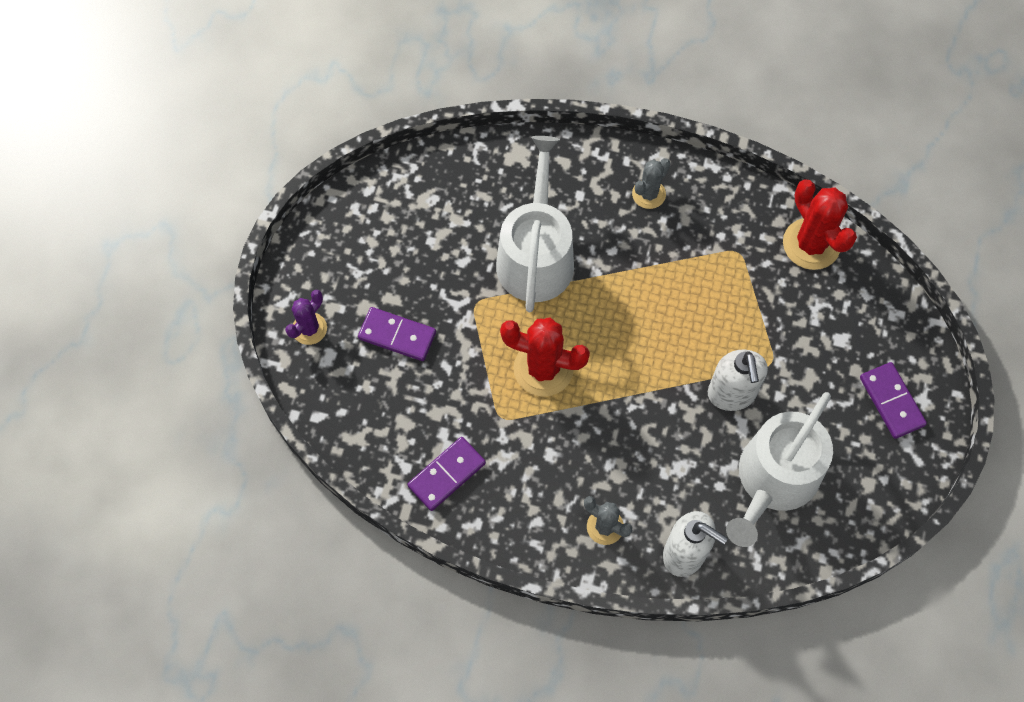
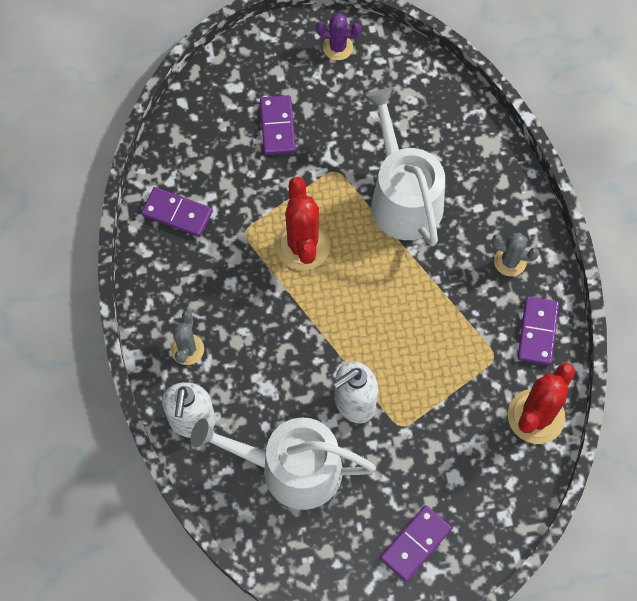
camera: 65 degrees right, 0 degrees up
purple cactus [285,290,327,345] -> purple cactus moved to [316,13,361,60]
white watering can [496,136,574,312] -> white watering can turned 90 degrees counterclockwise [366,88,445,246]
none -> purple domino [518,296,559,365]

